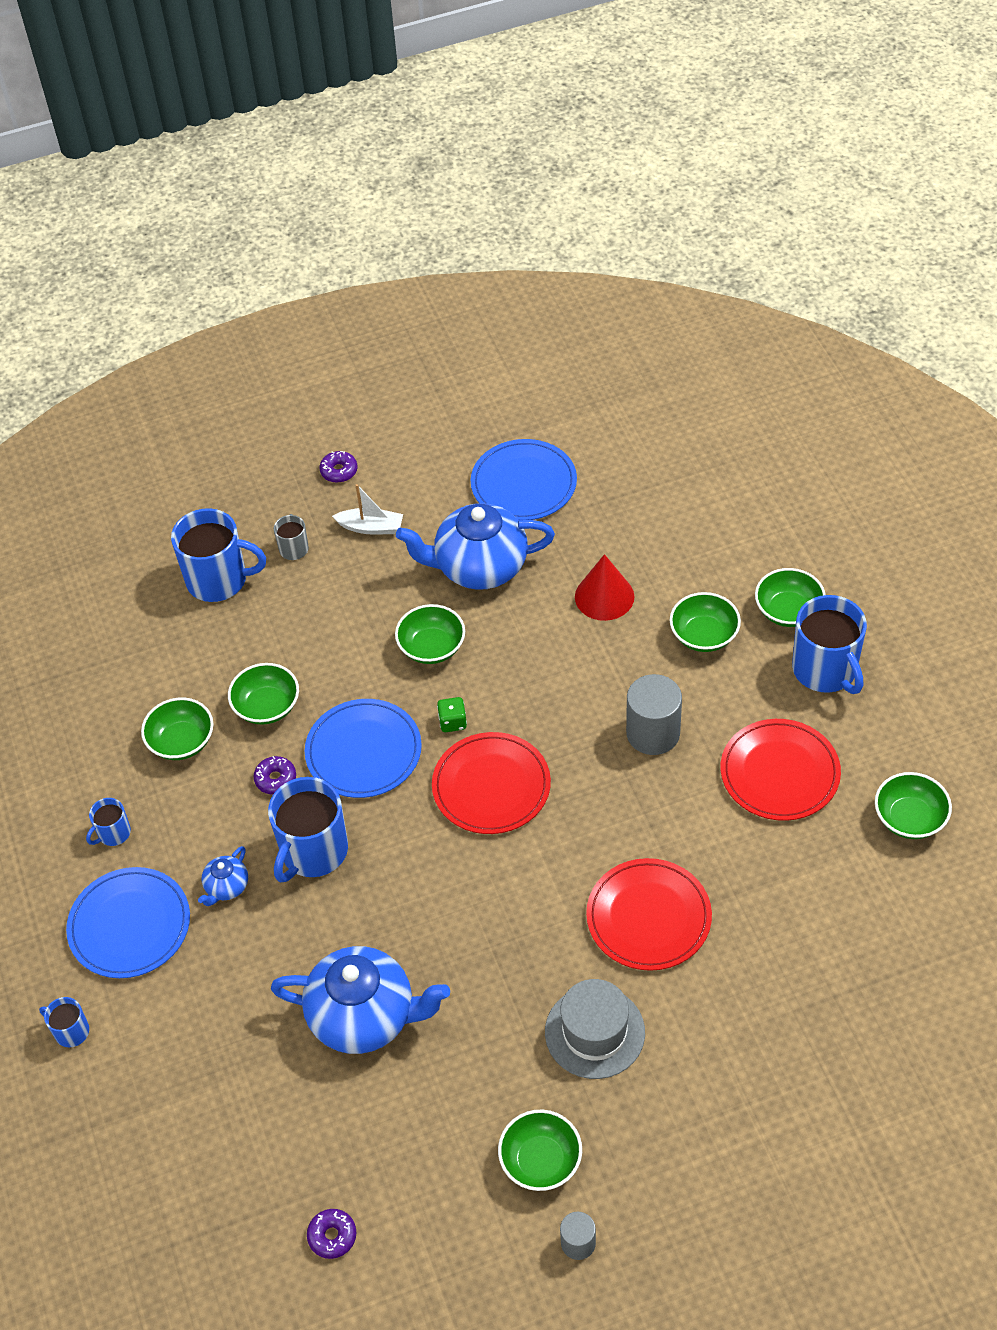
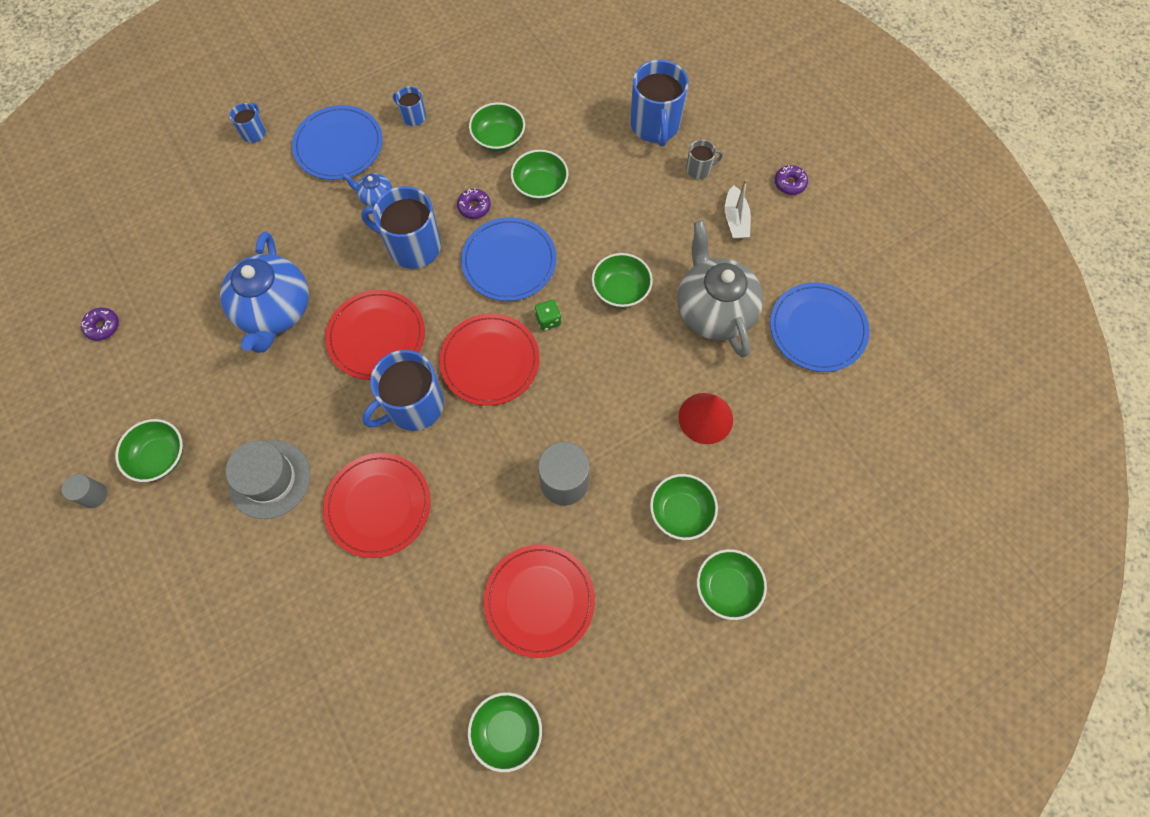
camera: 75 degrees right, 15 degrees up
blue teapot [396,503,555,590] -> grey teapot [677,220,763,357]
blue mug [792,595,867,694] -> blue mug moved to [362,350,444,431]
none -> red plate [325,290,425,380]

